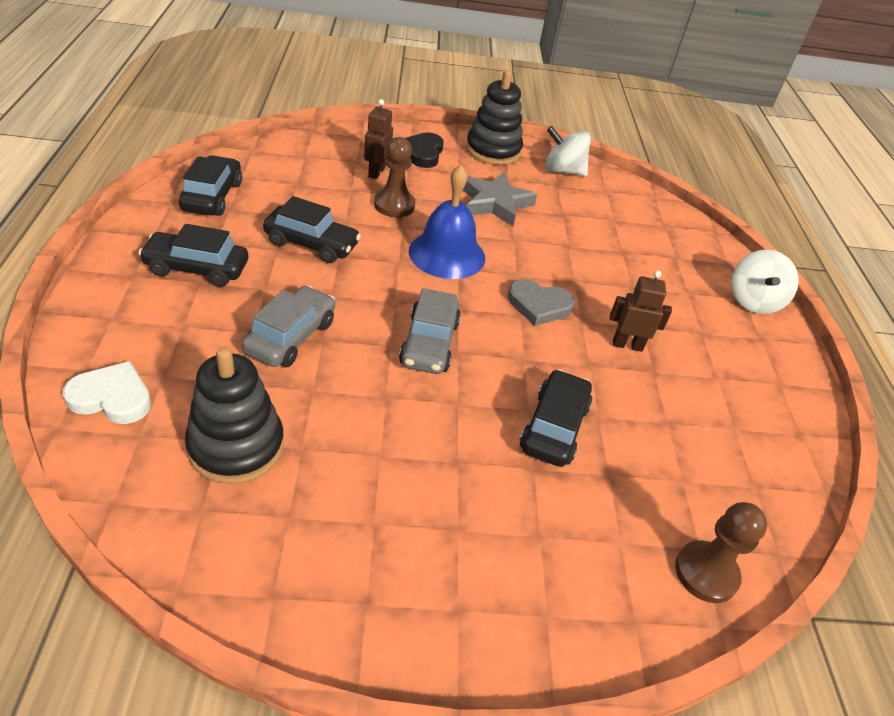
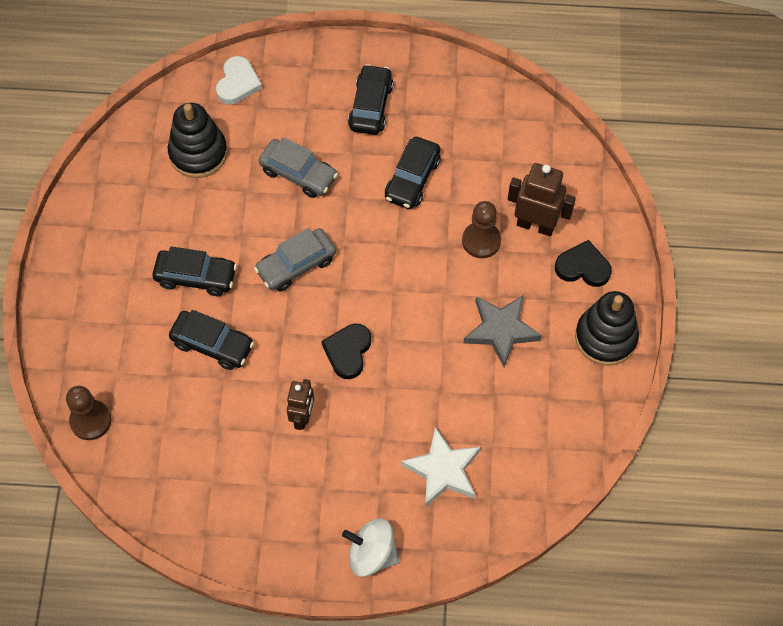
camera: 100 degrees right, 20 degrees up
black car [179,155,242,216] -> black car moved to [152,246,237,296]
brown robot [364,99,393,179] -> brown robot [508,163,576,236], size x1.51
grey car [399,288,461,374] -> grey car turned 45 degrees counterclockwise [254,228,336,292]
blue bell [409,165,485,279] -> none
grey heart [508,279,575,326] -> black heart [321,323,371,379]
white spinning top [545,126,591,176] -> none
none -> white star [401,427,481,507]

